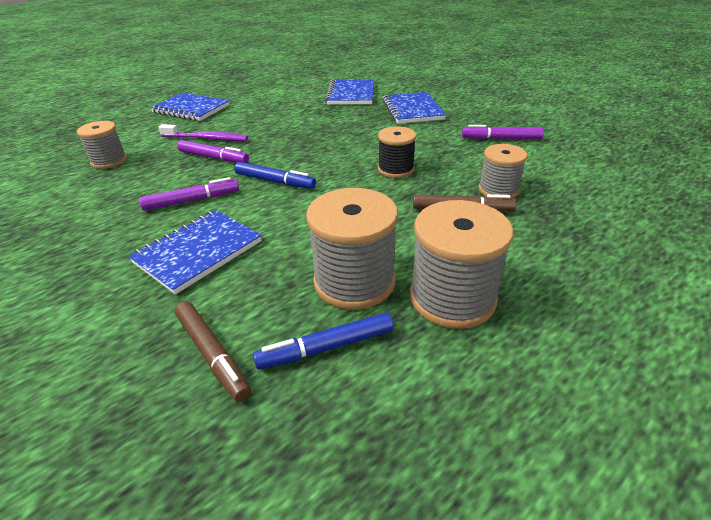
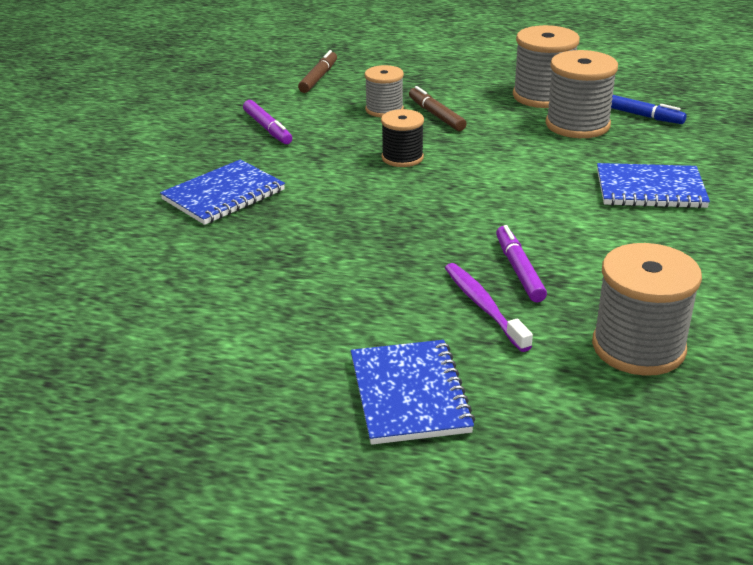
camera: 125 degrees left, 5 degrees down
grey spool [77,121,127,169] -> grey spool [592,243,702,376], size x1.61
purple marker [139,177,239,211] -> none
brown marker [175,302,251,402] -> brown marker moved to [298,50,337,93]
blue marker [234,162,316,189] -> none
blue notebook [325,79,374,105] -> none

